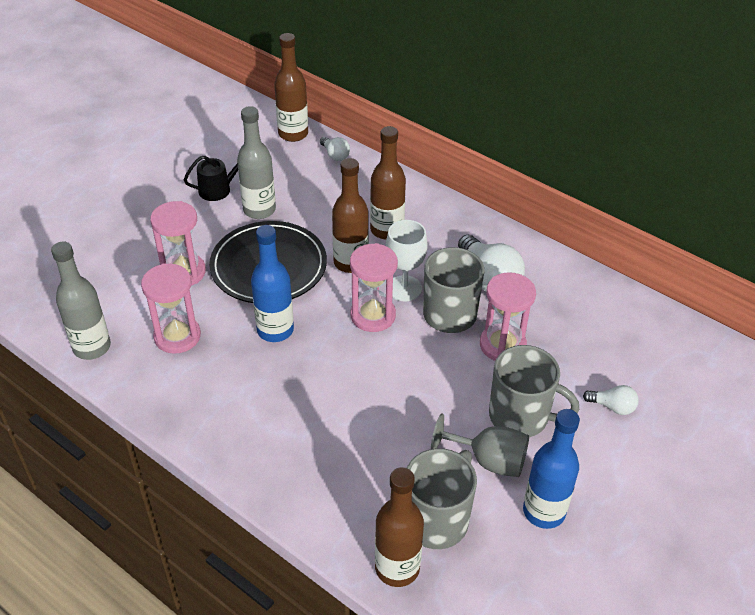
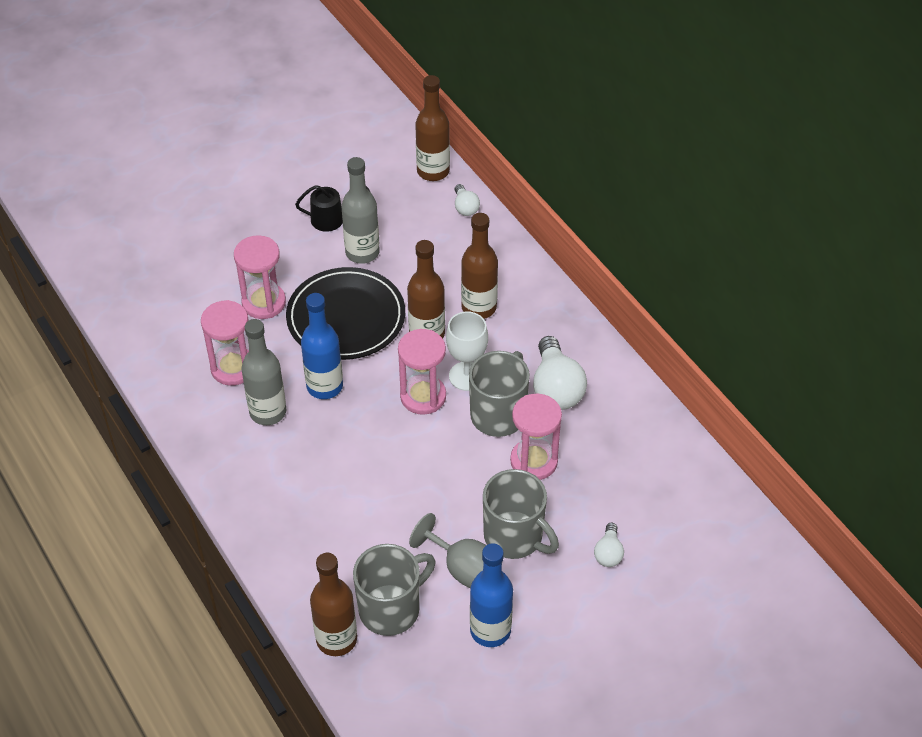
camera: 20 degrees right, 5 degrees up
grey bottle [51,242,111,360] -> grey bottle moved to [242,319,286,425]
white light bulb [583,385,639,415] -> white light bulb turned 60 degrees clockwise [594,523,624,567]

